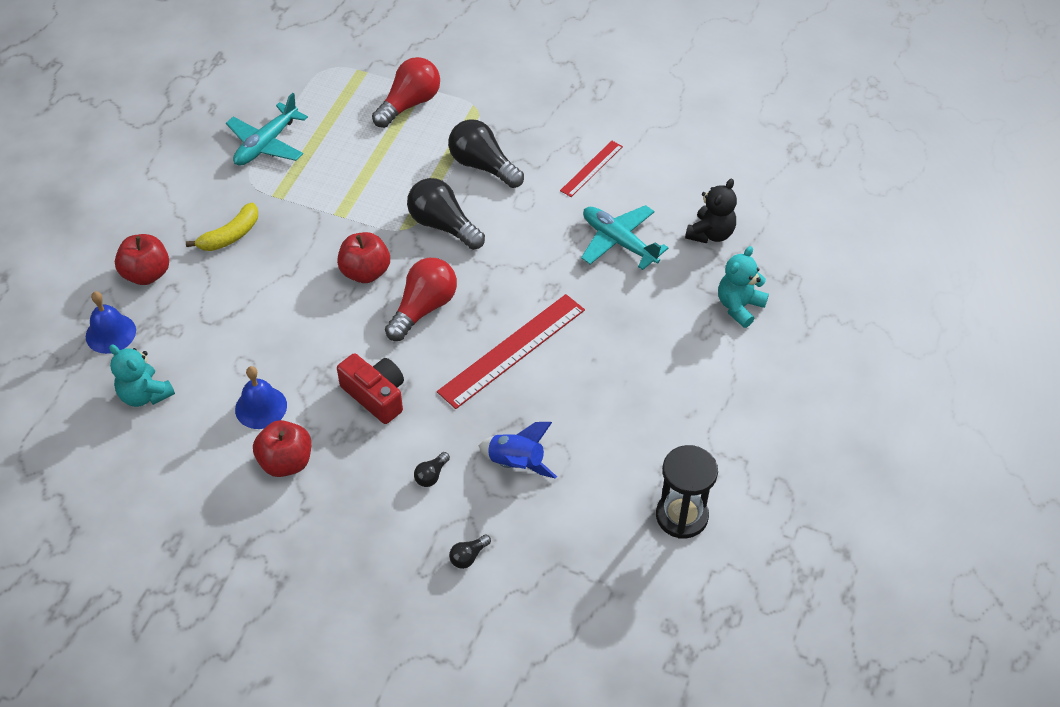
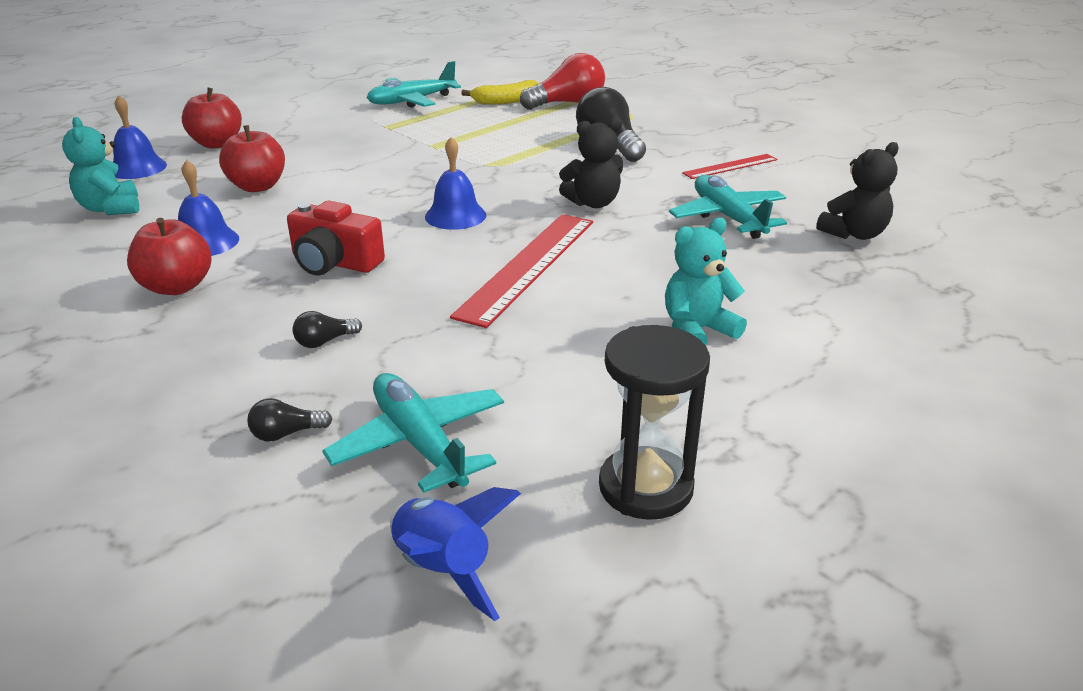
camera: 25 degrees right, 20 degrees down
yellow banana [186,203,258,251] -> yellow banana moved to [461,80,538,105]
red apple [337,232,390,283] -> red apple moved to [219,125,285,192]
red camera [337,353,404,424] -> red camera turned 135 degrees clockwise [287,201,385,276]
red light bulb [385,258,457,341] -> blue bell [425,137,486,230]
black light bulb [407,178,485,250] -> none
red ruler [437,294,585,409] -> red ruler turned 45 degrees counterclockwise [450,214,593,328]
blue rocket [479,422,557,479] -> blue rocket moved to [390,487,521,621]
turquoise teddy bear [718,246,769,328] -> turquoise teddy bear moved to [665,218,747,346]
none -> turquoise plane [322,373,504,493]
none -> black teddy bear [559,117,623,208]

